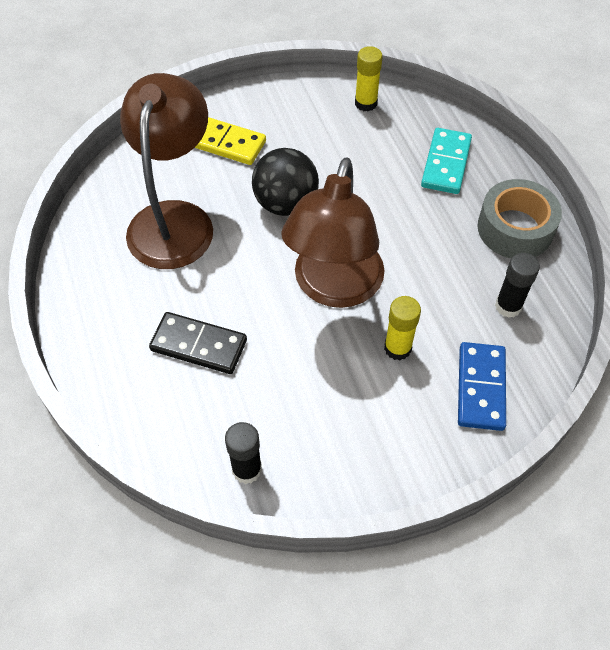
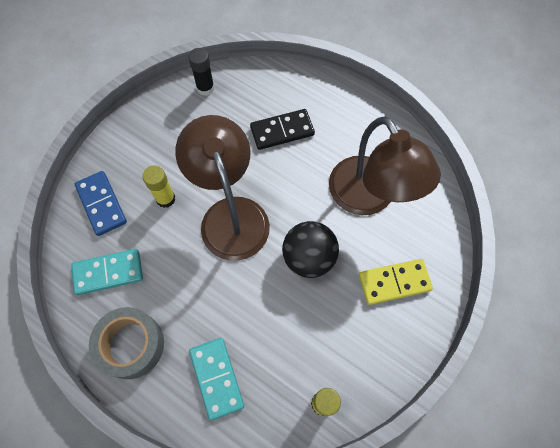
camera: 145 degrees right, 10 degrees up
black glue stick [495,253,540,318] -> turquoise domino [71,249,143,295]

